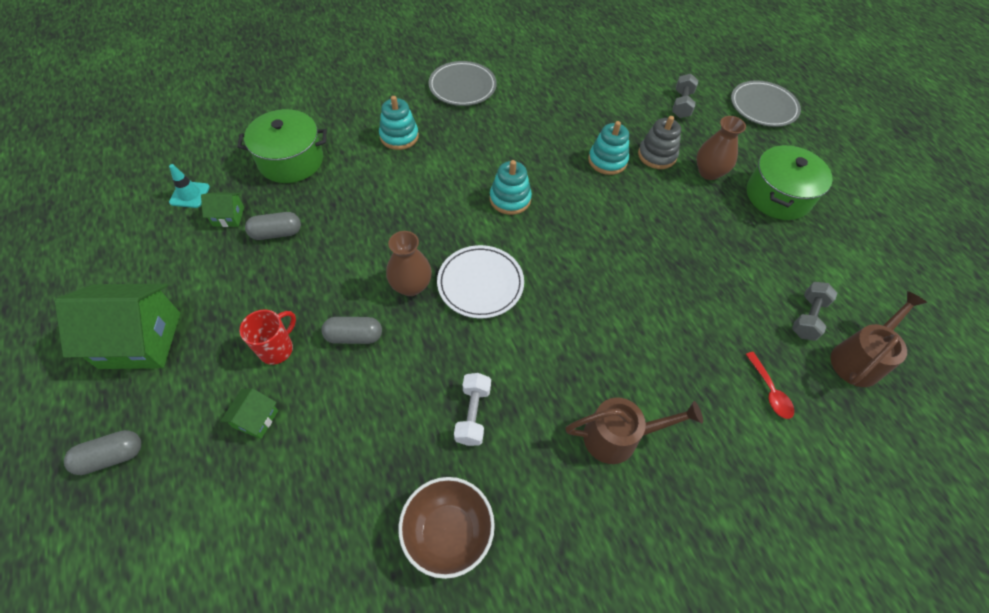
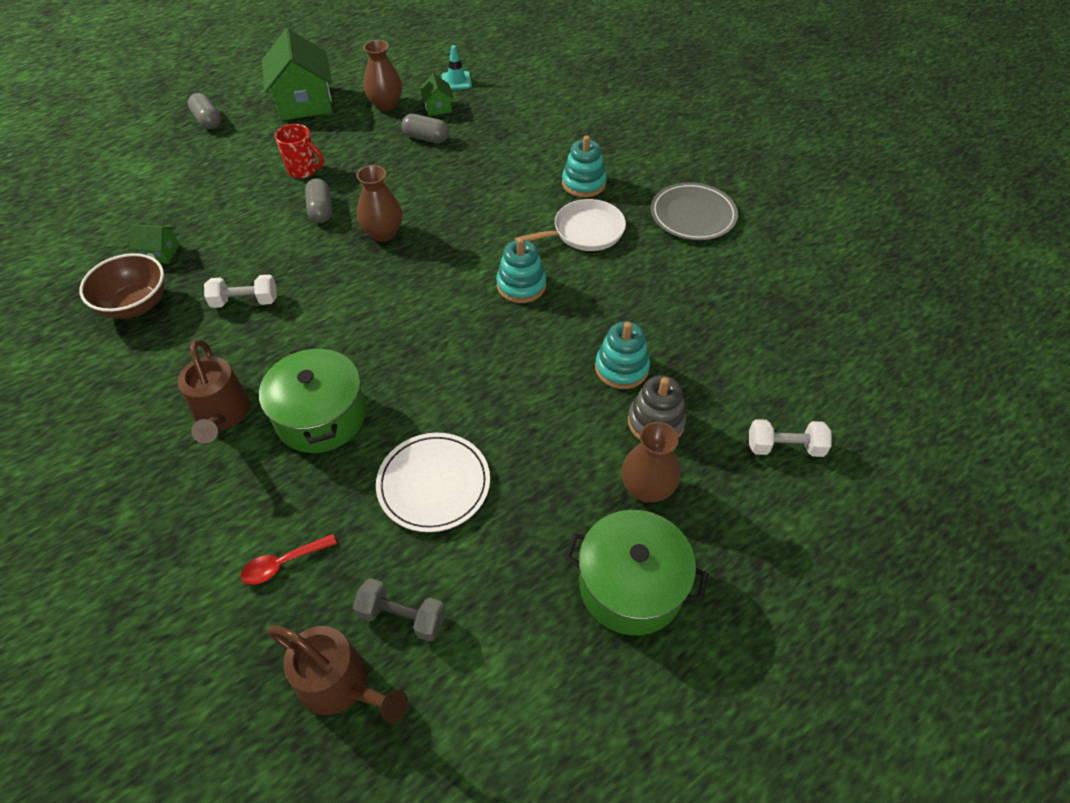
camera: 80 degrees right, 5 degrees down
green house [221,388,278,439] -> green house moved to [130,224,180,264]
green pot [237,109,327,183] -> green pot moved to [259,346,366,453]
grey capsule [245,212,301,240] -> grey capsule turned 45 degrees counterclockwise [401,114,449,143]
white plate [437,245,524,318] -> white plate moved to [376,433,490,532]
grey dumbbell [672,74,698,118] -> white dumbbell [749,419,831,457]
grey plate [731,80,801,127] -> none
none -> brown vase [364,40,402,111]
none -> white pan [514,199,626,251]

